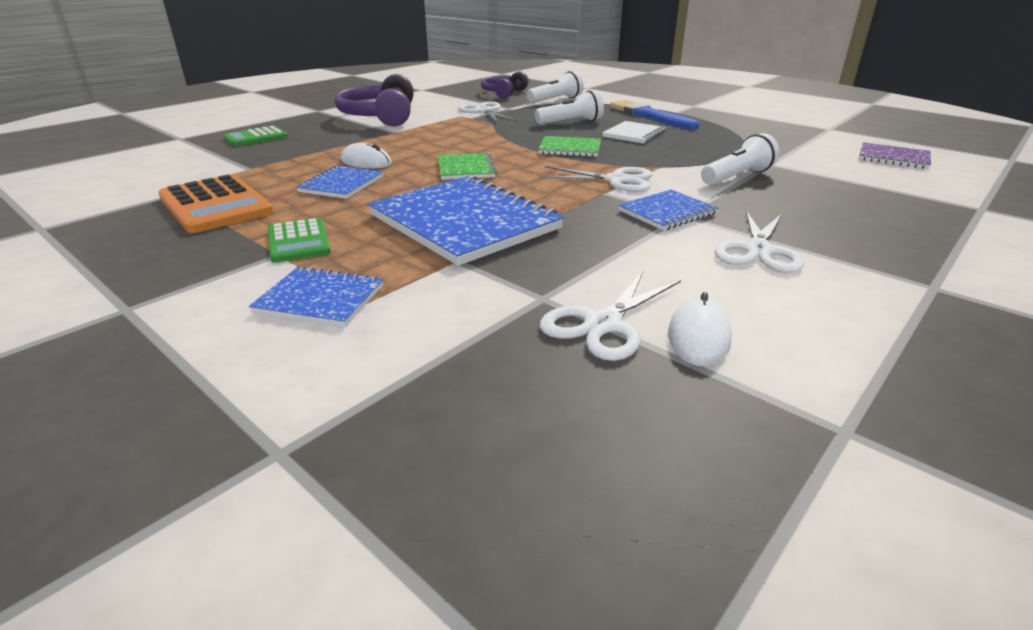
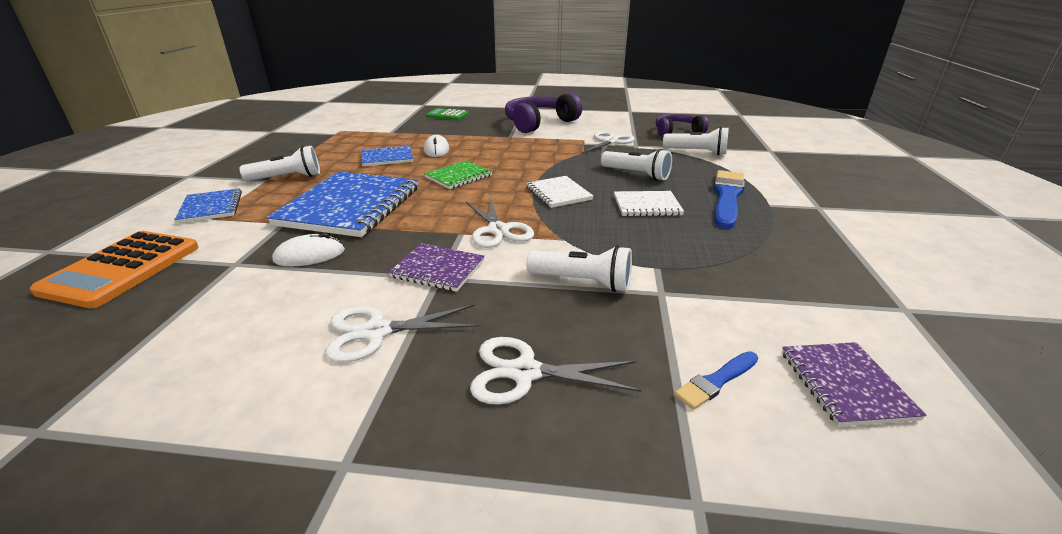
camera: 55 degrees right, 0 degrees up
orange calculator [158,174,274,233] -> orange calculator moved to [30,231,199,308]
green calculator [268,218,331,263] -> white flashlight [239,146,320,182]
green notebook [538,136,601,157] -> white notebook [526,176,593,208]
white scissors [540,270,681,361] -> white scissors moved to [470,337,641,405]
blue notebook [618,190,718,230] -> purple notebook [388,243,485,292]
white mouse [668,292,732,366] -> white mouse moved to [272,233,345,266]
none -> blue brush [674,351,758,410]

